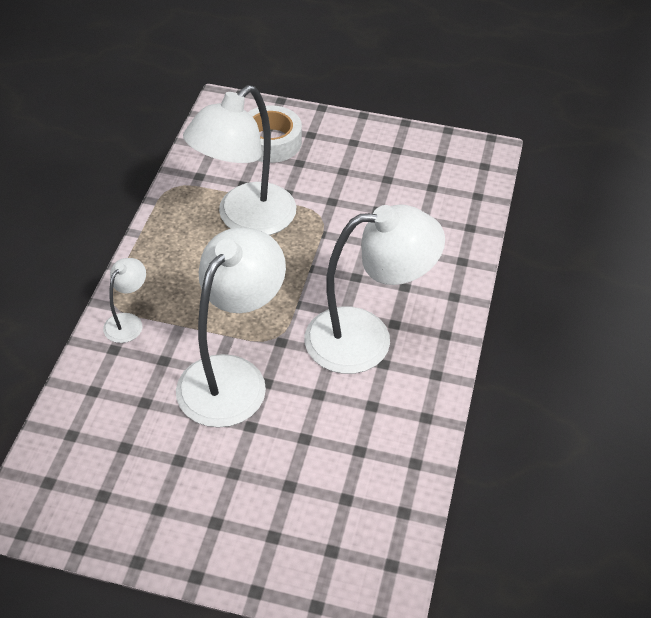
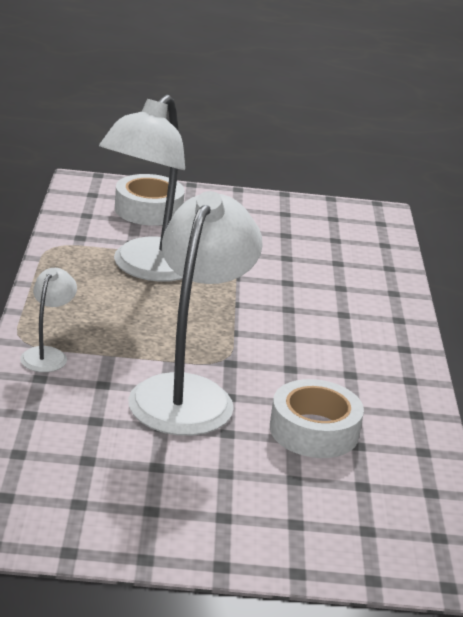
camera: 15 degrees left, 20 degrees down
white lamp [304,204,445,374] -> none
none -> white tape [270,379,364,458]

